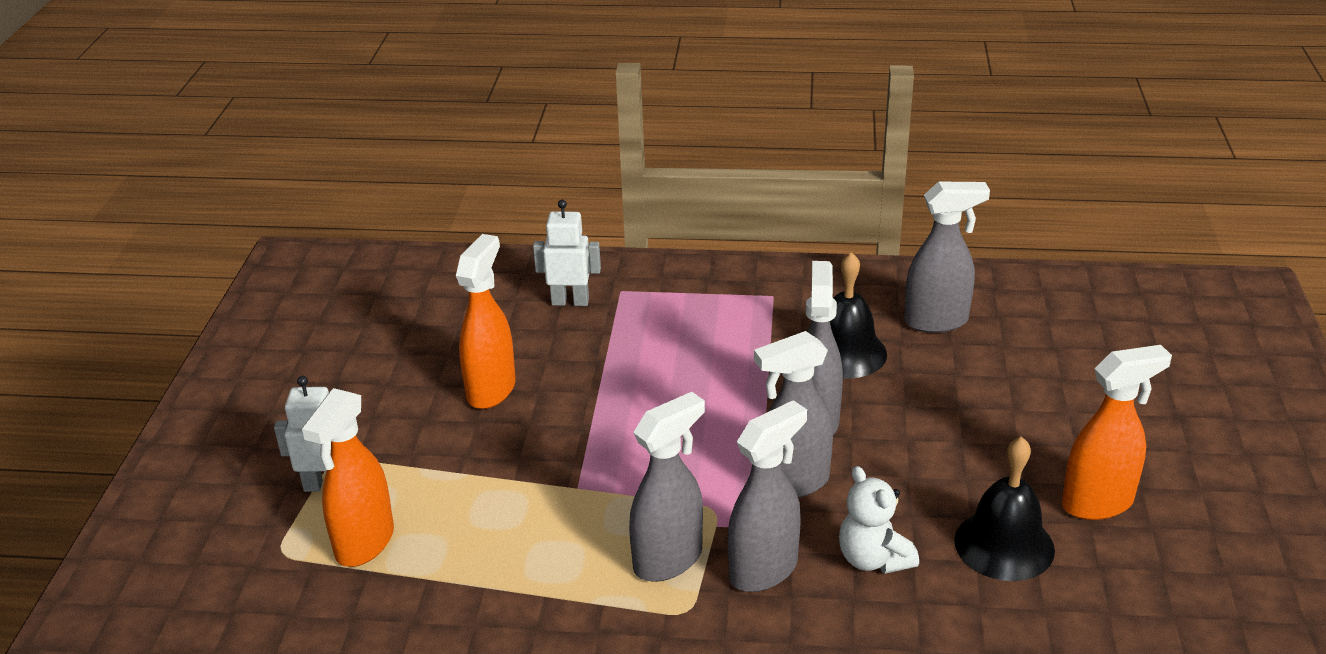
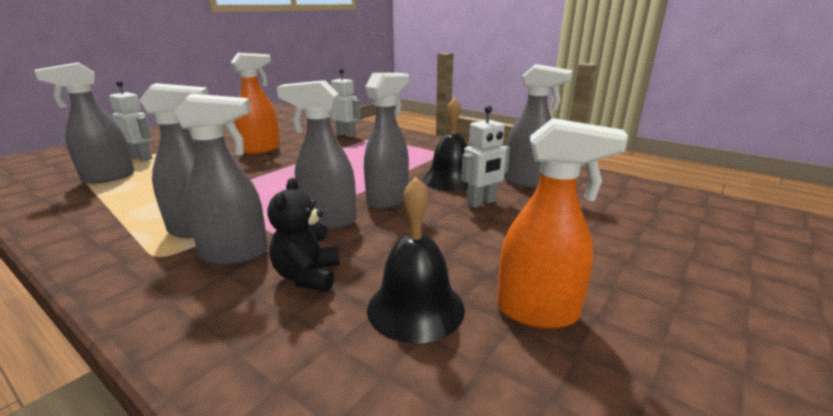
camera: 30 degrees right, 10 degrees down
orange spray bottle [302,388,394,567] -> grey spray bottle [35,62,134,184]
white teddy bear [839,466,919,574] -> black teddy bear [267,178,340,292]
none -> white robot [461,106,510,208]

